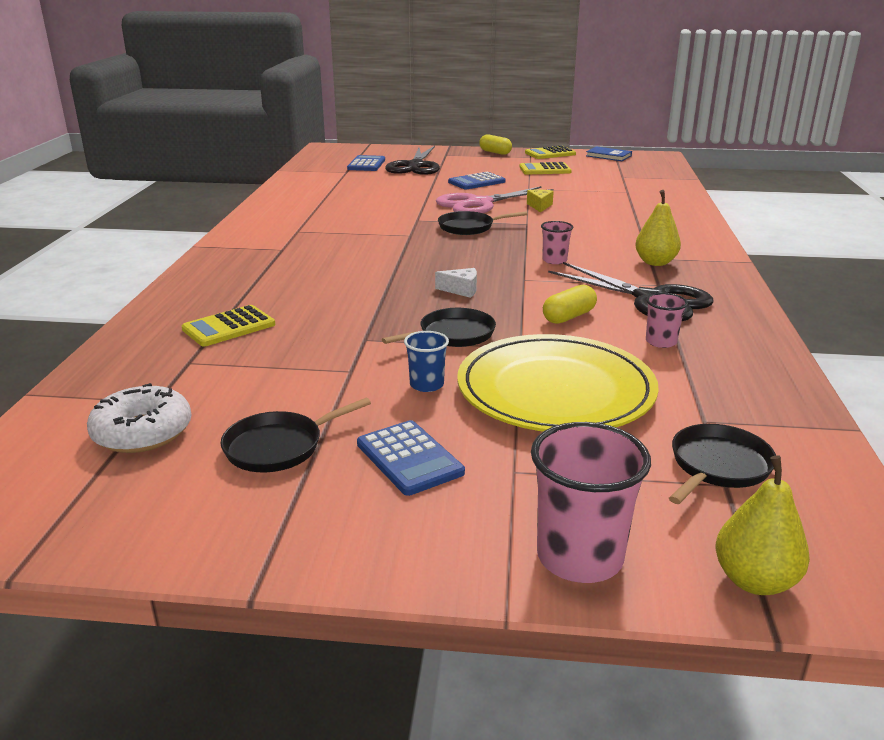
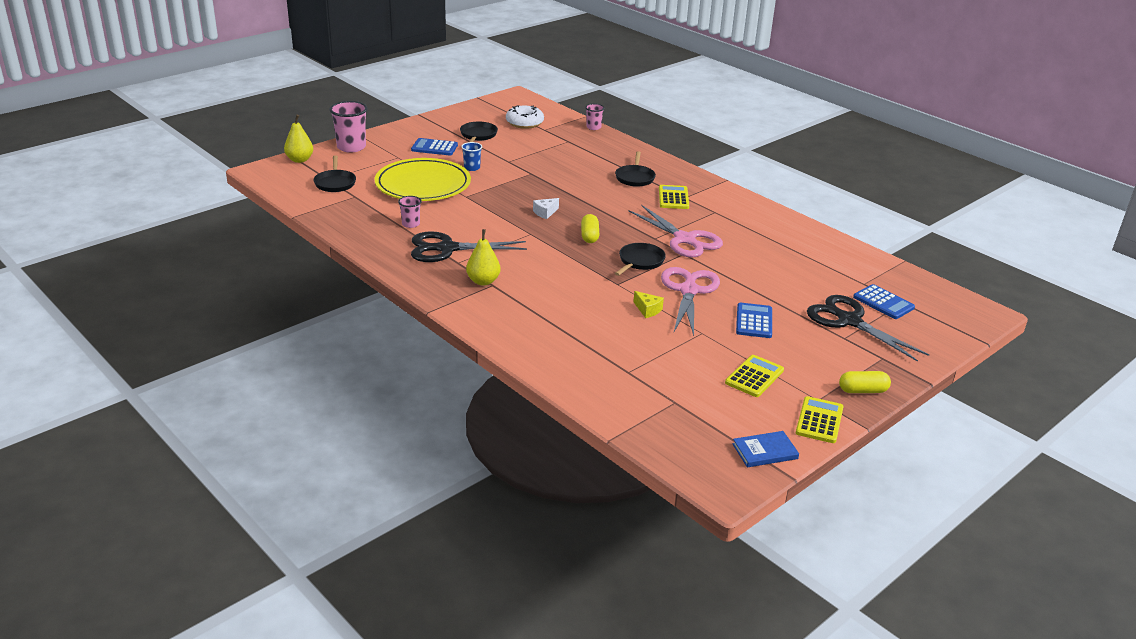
camera: 130 degrees right, 5 degrees up
yellow calculator [182,305,275,347] -> yellow calculator moved to [659,185,689,209]
black pan [382,308,496,347] -> black pan moved to [615,151,656,187]
pink cup [541,221,573,264] -> pink cup moved to [585,104,604,130]
yellow capsule [543,285,597,324] -> yellow capsule moved to [581,214,600,243]
none -> pink scissors [629,205,723,258]

